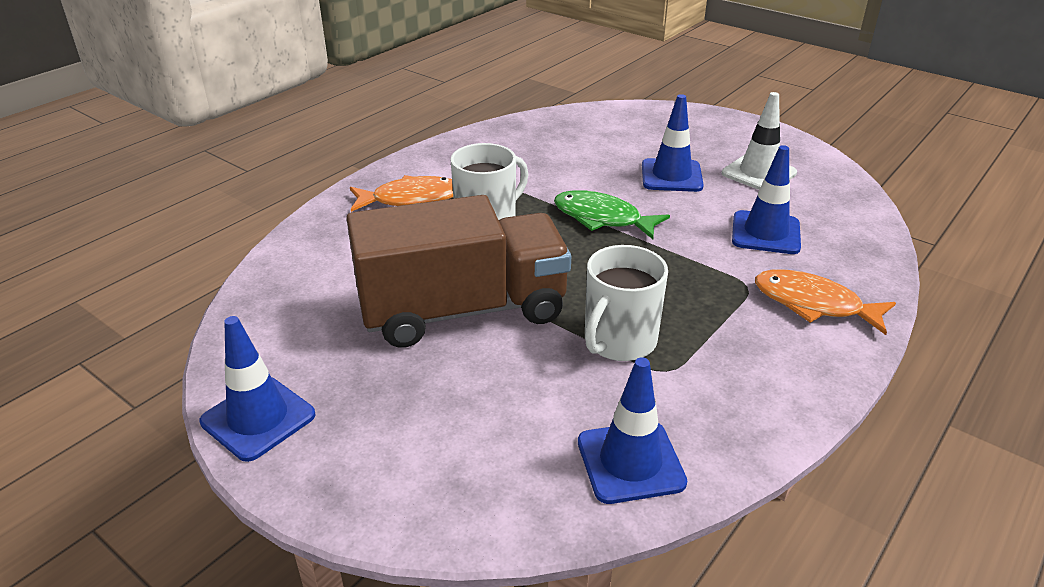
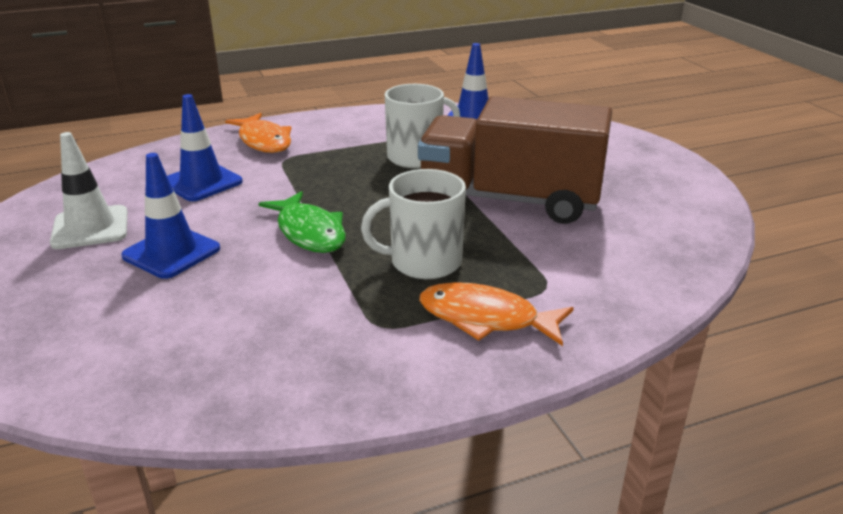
camera: 150 degrees left, 5 degrees down
blue traffic cone [199,316,315,462] -> none

